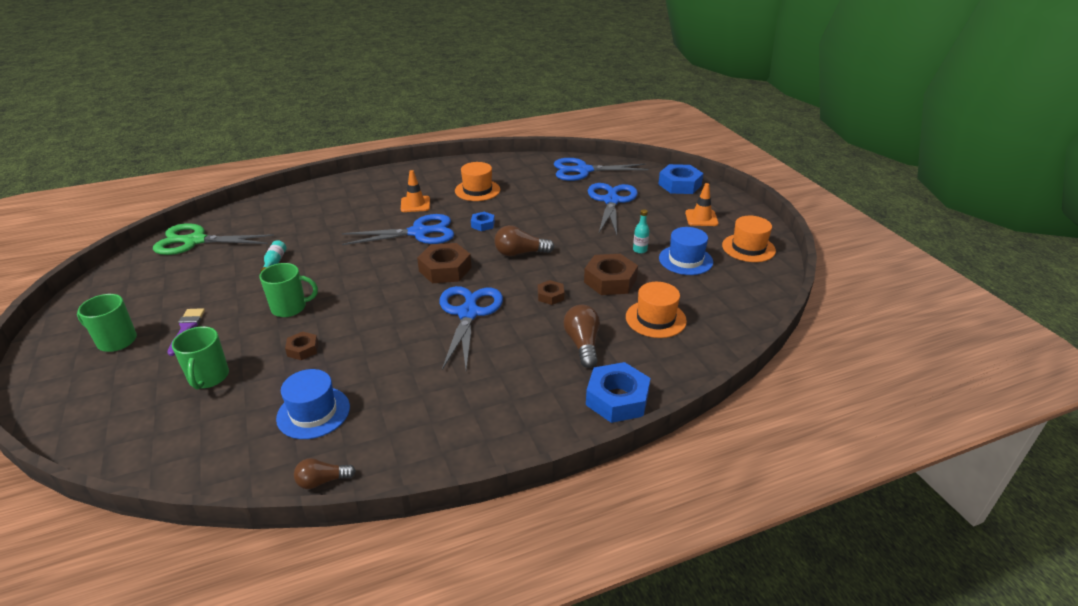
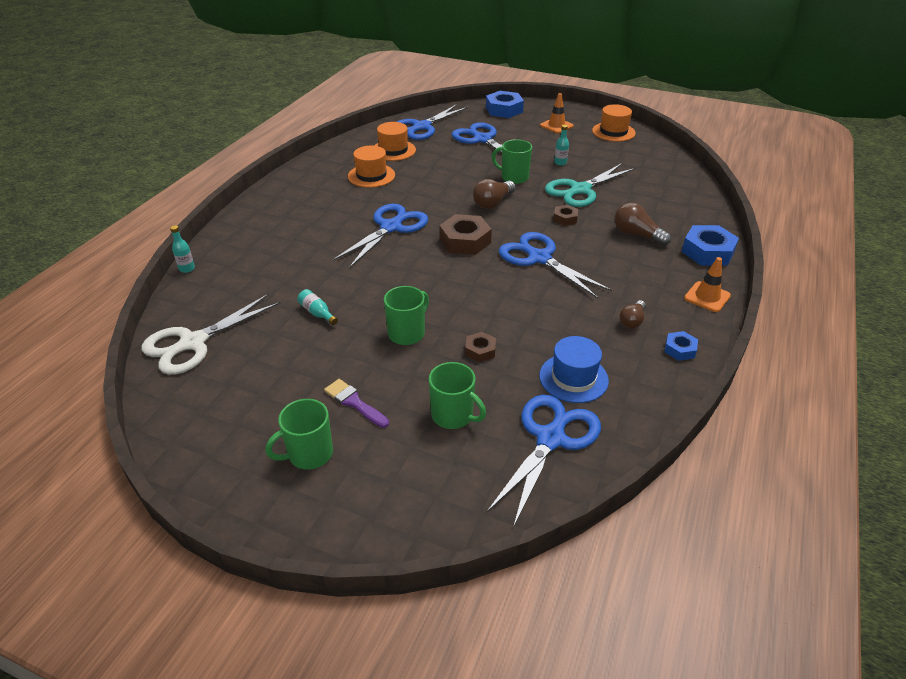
camera: 45 degrees left, 5 degrees up
green scissors [153,223,274,255] -> white scissors [141,294,281,375]
brown light bulb [294,458,356,489] -> brown light bulb moved to [620,300,646,329]
orange traffic cone [401,170,430,212] -> orange traffic cone moved to [684,257,731,312]
blue nut [471,212,495,231] -> blue nut moved to [664,331,698,361]
brown nut [584,254,638,295] -> turquoise scissors [545,163,635,207]
orange hat [626,282,687,338] -> orange hat moved to [374,122,416,161]
blue hat [659,227,713,275] -> none
none -> turquoise bottle [170,225,195,273]
none -> blue scissors [486,395,601,525]
none -> green mug [492,139,532,184]

